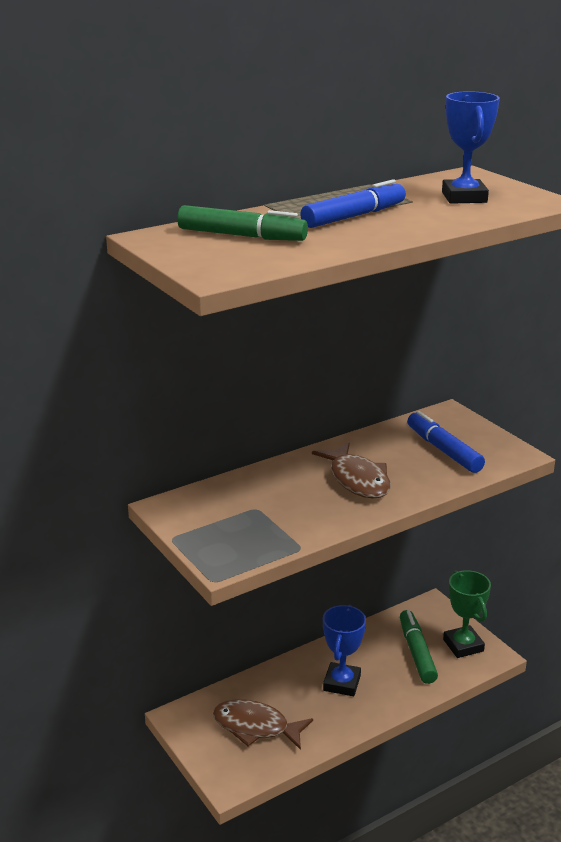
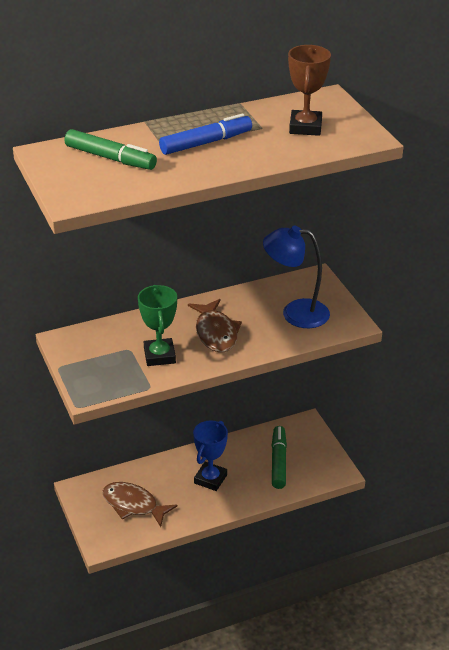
camera: 10 degrees right, 10 degrees up
blue marker [407,411,485,473] -> blue lamp [263,226,330,328]
blue trophy [442,91,500,204] -> brown trophy [288,45,331,136]
green trophy [443,570,491,658] -> green trophy moved to [138,285,177,366]

